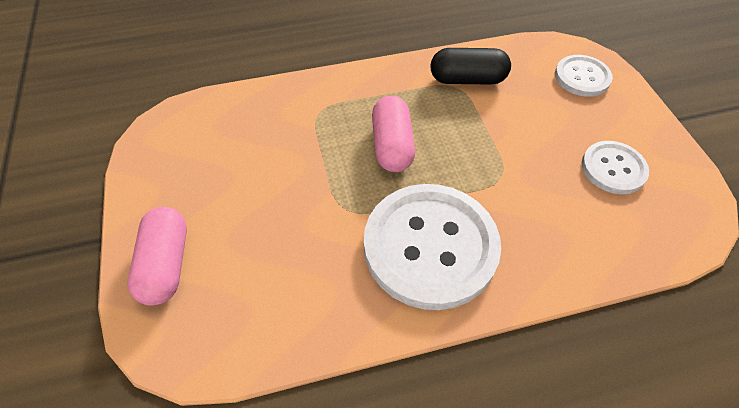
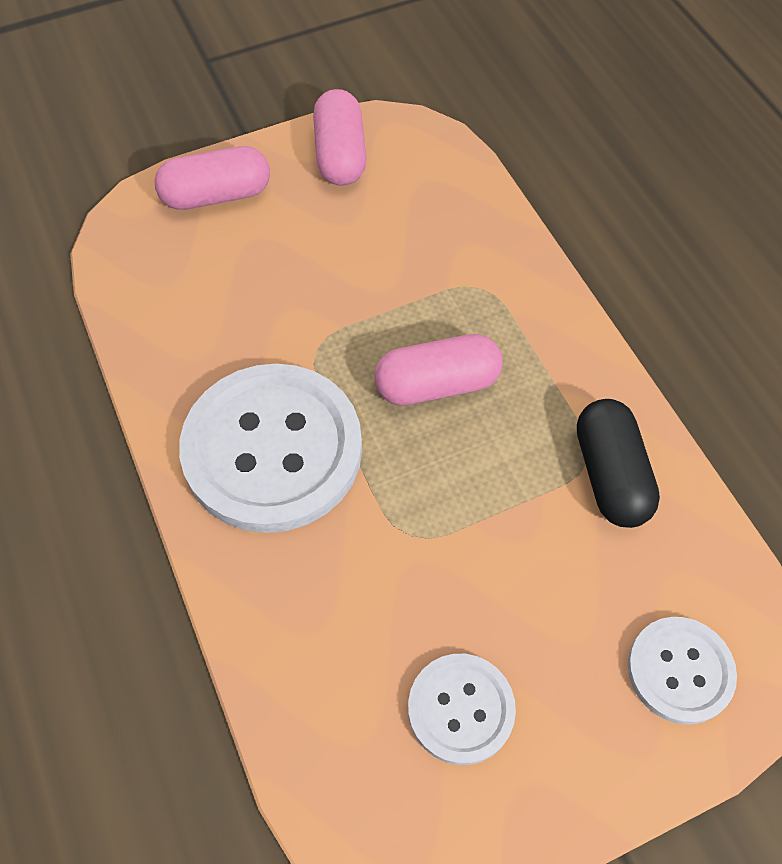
camera: 80 degrees right, 5 degrees up
none -> pink capsule [313,89,366,186]

